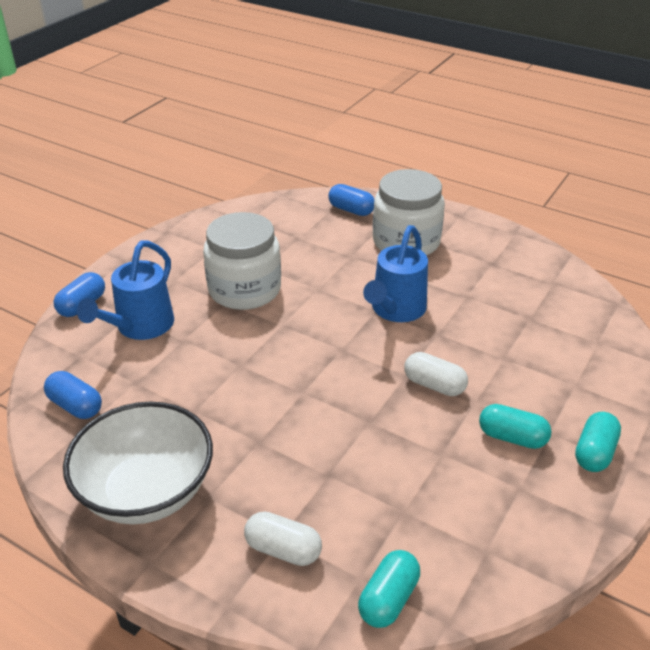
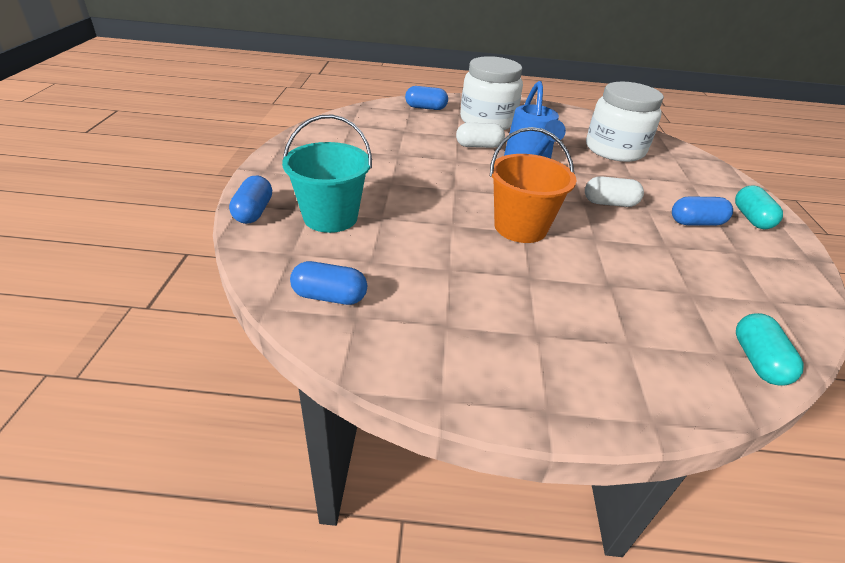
camera: 30 degrees left, 0 degrees up
white bowl [63,401,213,524] -> none
blue watering can [77,241,174,340] -> turquoise bucket [282,115,372,233]
white jar [203,212,281,310] -> white jar moved to [586,82,664,162]
white capsule [244,511,322,566] -> white capsule moved to [456,123,505,148]
turquoise capsule [479,404,551,449] -> blue capsule [672,196,733,226]
none -> orange bucket [490,127,577,243]

